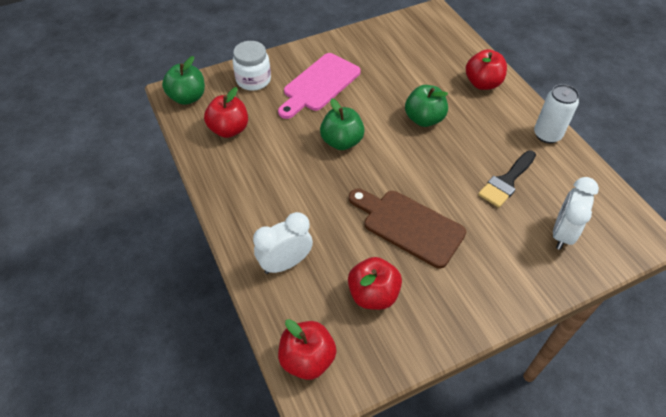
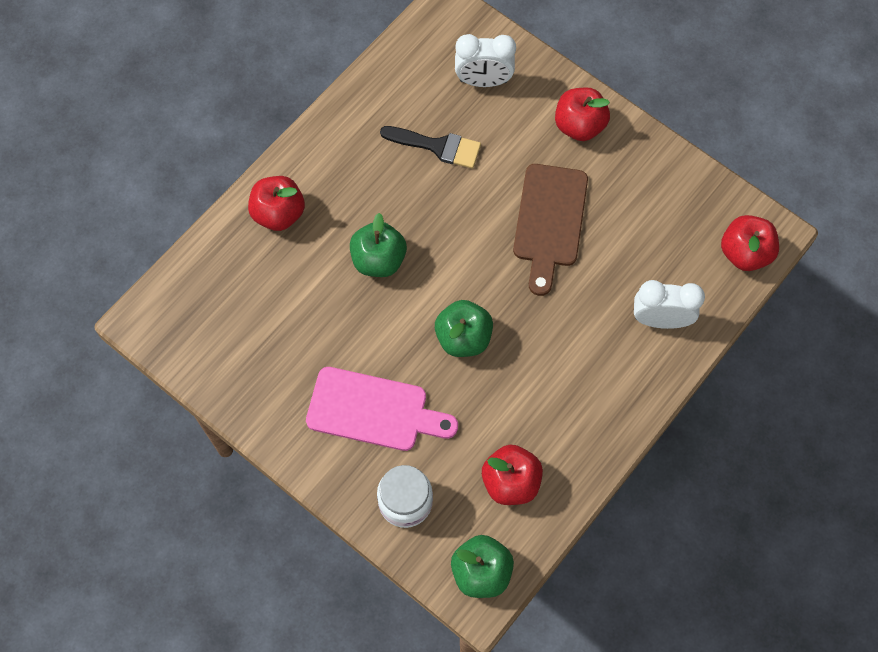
camera: 115 degrees left, 15 degrees up
white clock [253,212,313,274] -> white clock turned 150 degrees clockwise [634,280,705,329]
red apple [348,257,402,310] -> red apple moved to [555,88,610,141]
white can [534,84,579,143] -> none

